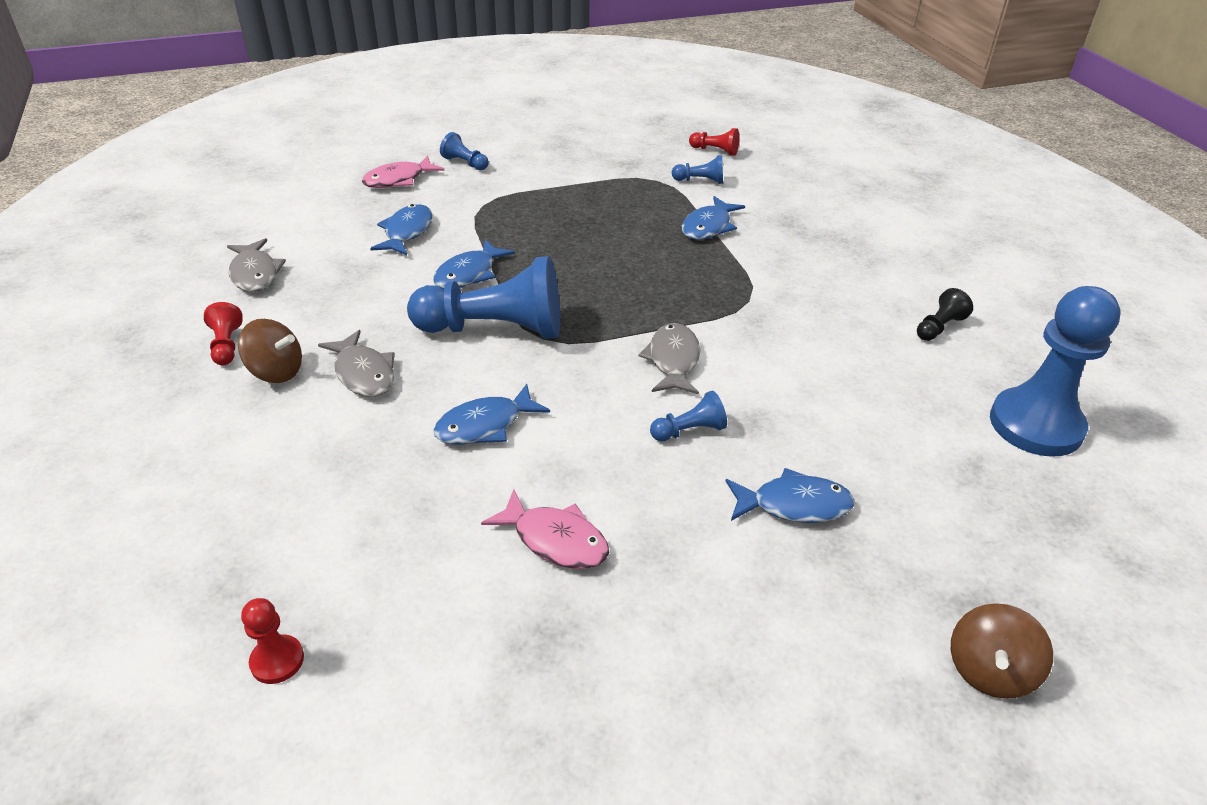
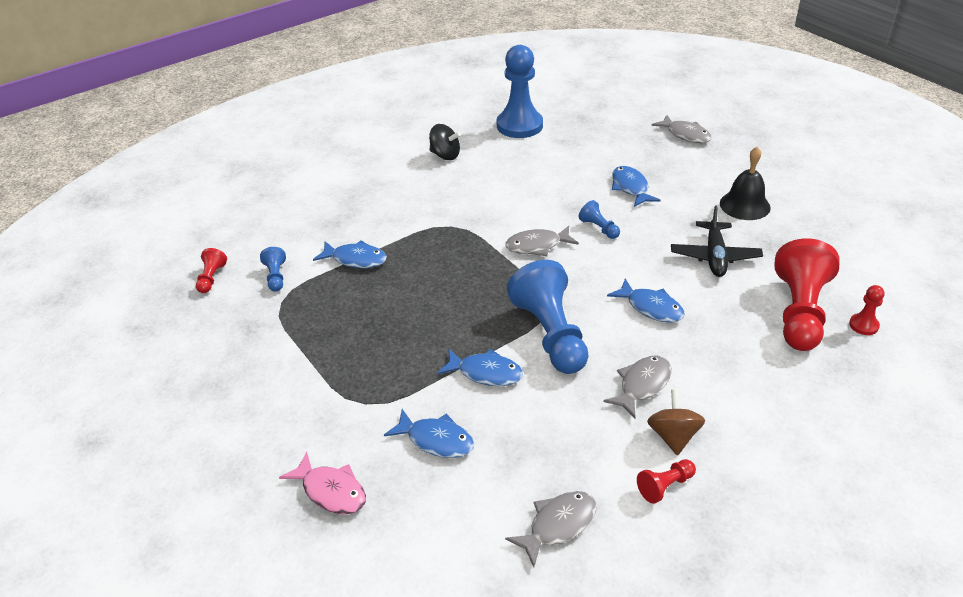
camera: 105 degrees left, 0 degrees up
blue fish [370,204,433,255] -> blue fish turned 150 degrees counterclockwise [384,409,474,458]
blue pawn [440,132,489,170] -> none
pink fish [481,489,609,569] -> black plane [671,205,763,277]
black pawn [917,288,973,341] -> black spinning top [429,124,461,160]
brown spinning top [951,603,1053,699] -> grey fish [651,115,712,143]
none -> black bell [720,147,771,220]
none -> red pawn [774,238,839,351]

